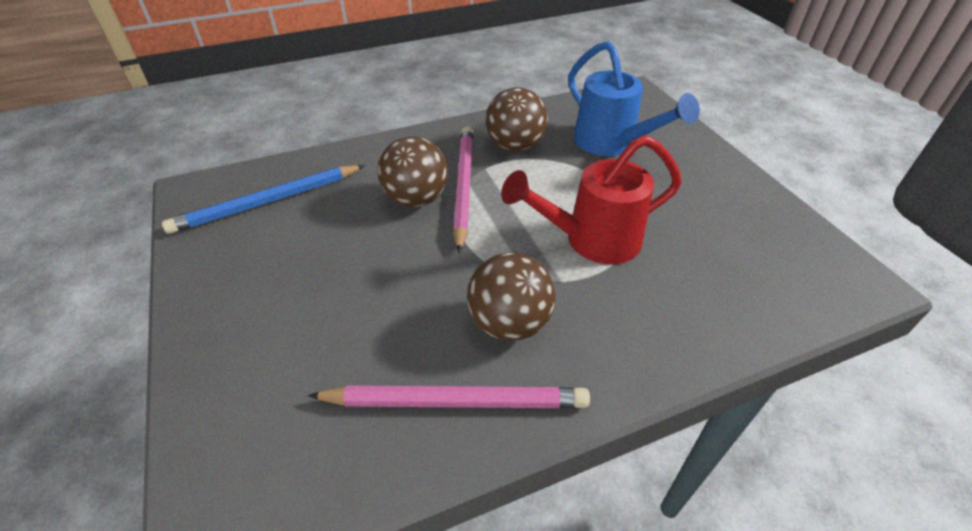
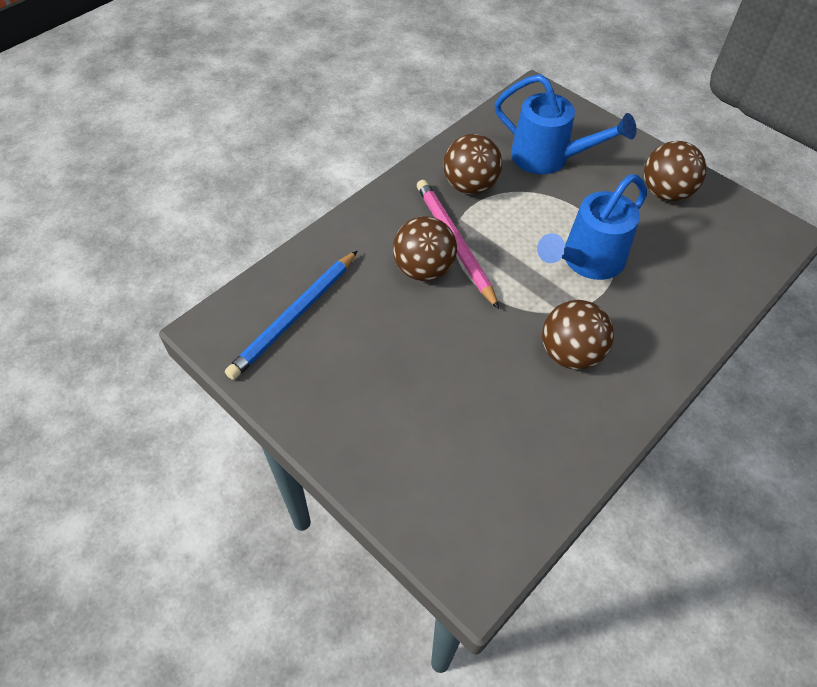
camera: 25 degrees left, 10 degrees up
pink pencil [308,386,590,408] -> none
red watering can [501,135,682,264] -> blue watering can [537,174,647,280]
none -> brown ball [644,141,706,201]

